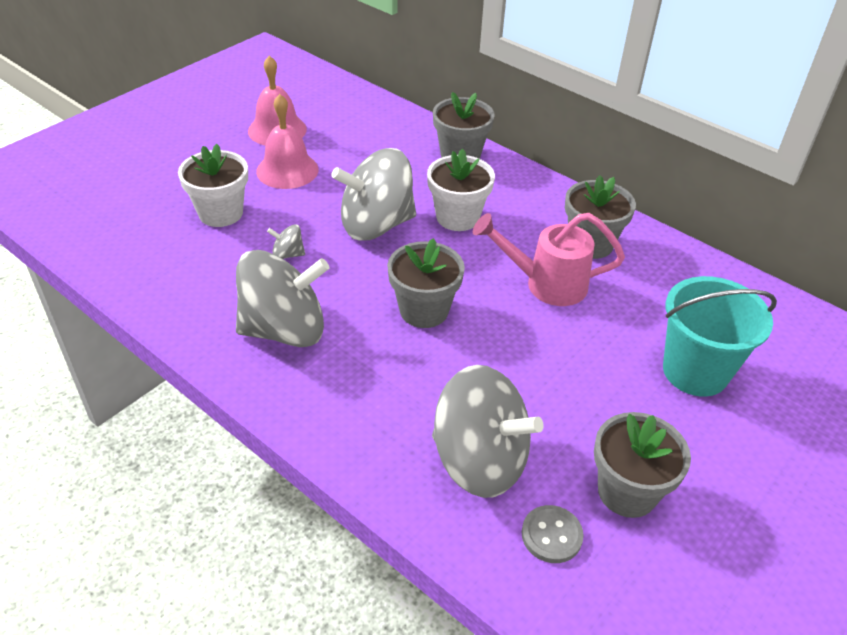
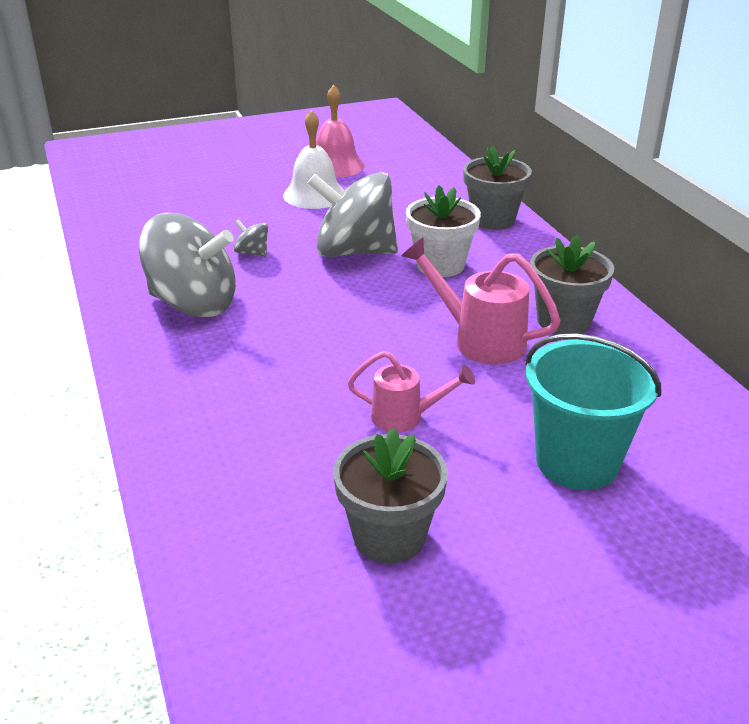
camera: 30 degrees right, 10 degrees down
white flower pot [178,144,248,227] -> none
pink bell [256,94,319,189] -> white bell [283,110,344,209]
grey flower pot [387,238,465,328] -> none
grey spinning top [432,365,544,498] -> none
grey button [522,505,584,563] -> none
none -> pink watering can [348,351,475,432]

